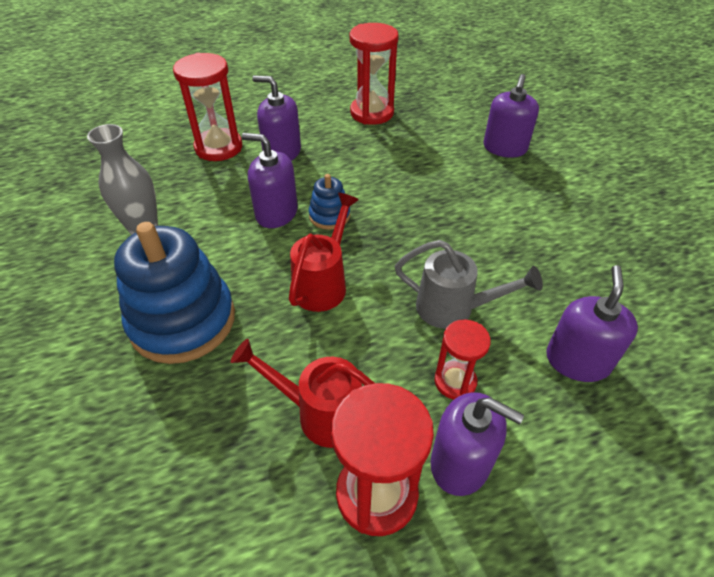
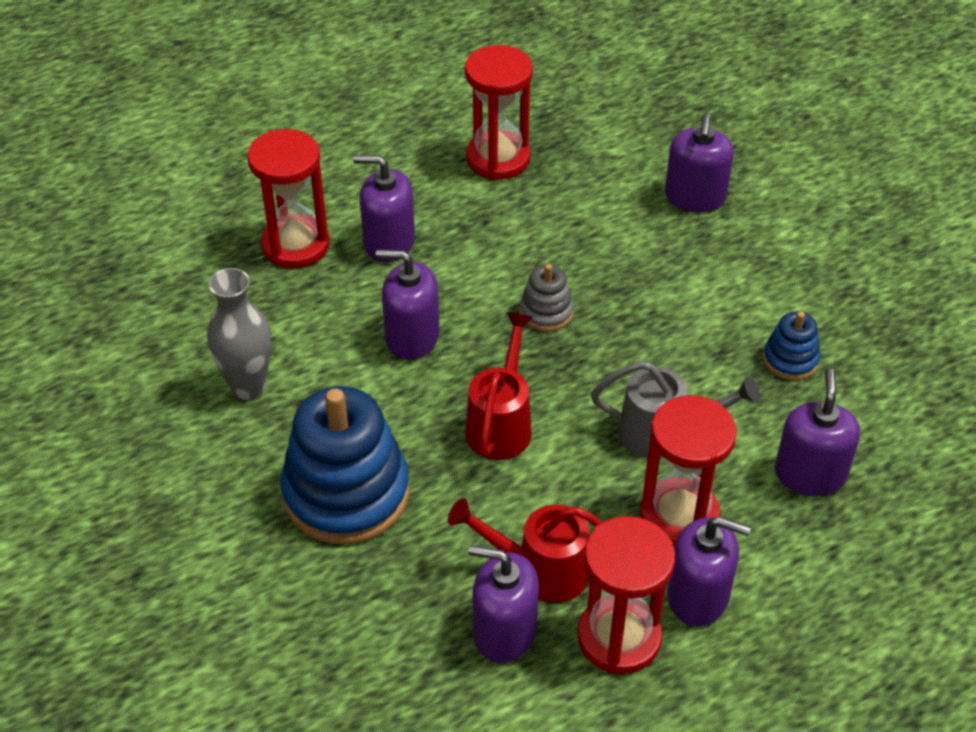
camera: 10 degrees left, 0 degrees up
blue stacking toy [309,174,350,230] -> blue stacking toy moved to [763,311,820,380]
red hourglass [435,319,491,399] -> red hourglass [640,395,737,547], size x1.68
none -> purple soap dispenser [468,545,539,663]
none -> grey stacking toy [520,264,574,332]

